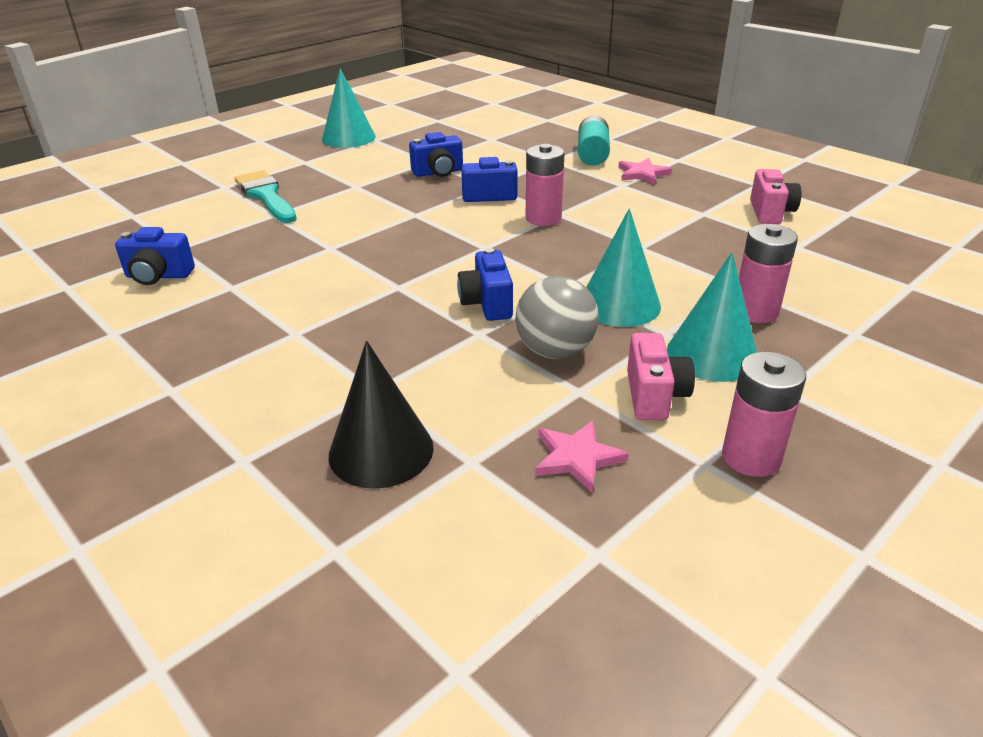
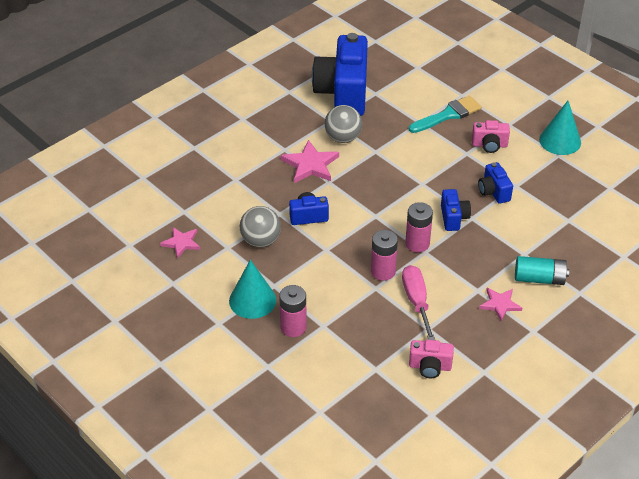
camera: 90 degrees right, 10 degrees up
blue camera [115,227,195,285] -> blue camera [312,33,368,116], size x2.21
black cone [329,341,434,489] -> none
turquoise cone [586,209,661,327] -> none
pink camera [627,333,695,421] -> pink camera moved to [472,120,510,153]
pink battery [722,352,806,477] -> pink battery moved to [371,230,398,281]
none -> pink star [281,140,339,183]
none -> grey ball [324,105,362,143]
none -> pink screwdriver [402,265,435,340]

